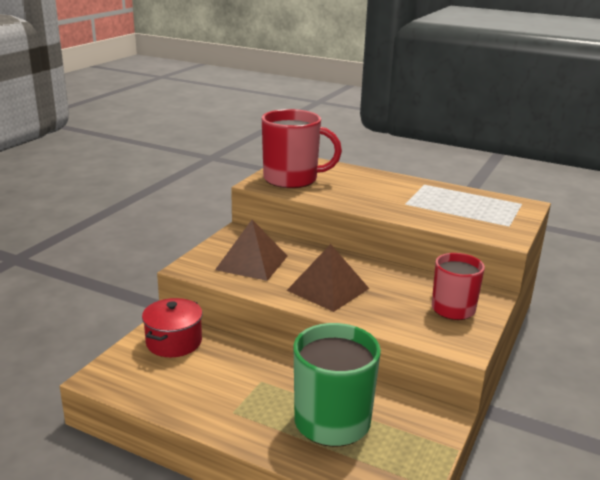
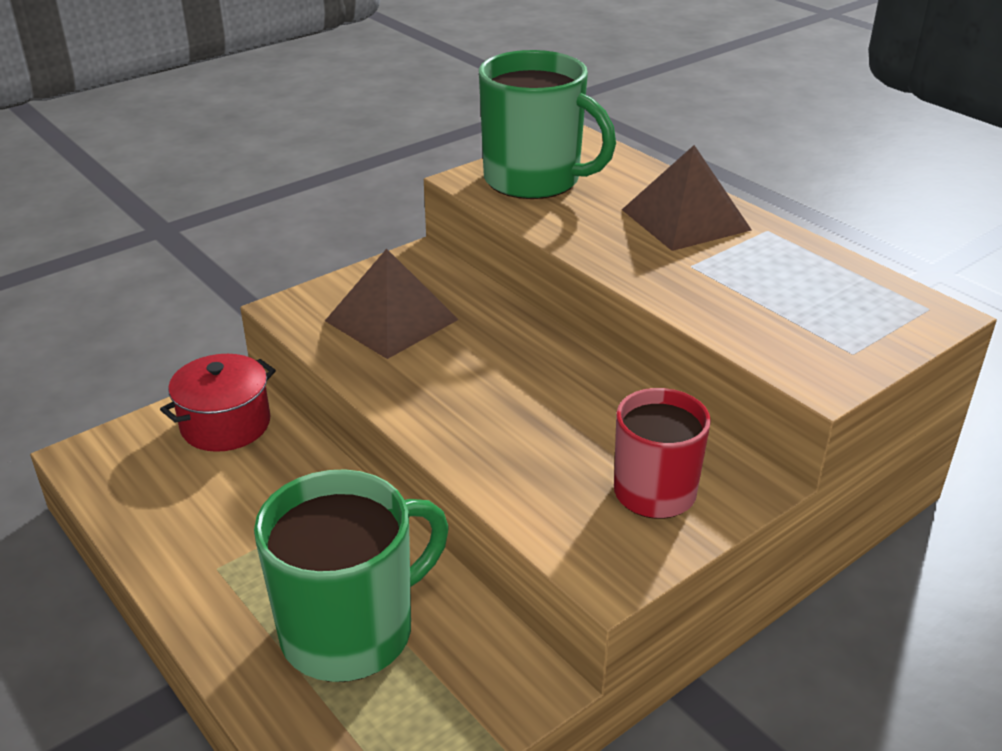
camera: 25 degrees right, 10 degrees up
red mug [262,109,342,188] -> green mug [479,50,616,199]
brown pyramid [287,244,369,312] -> brown pyramid moved to [622,145,752,251]

